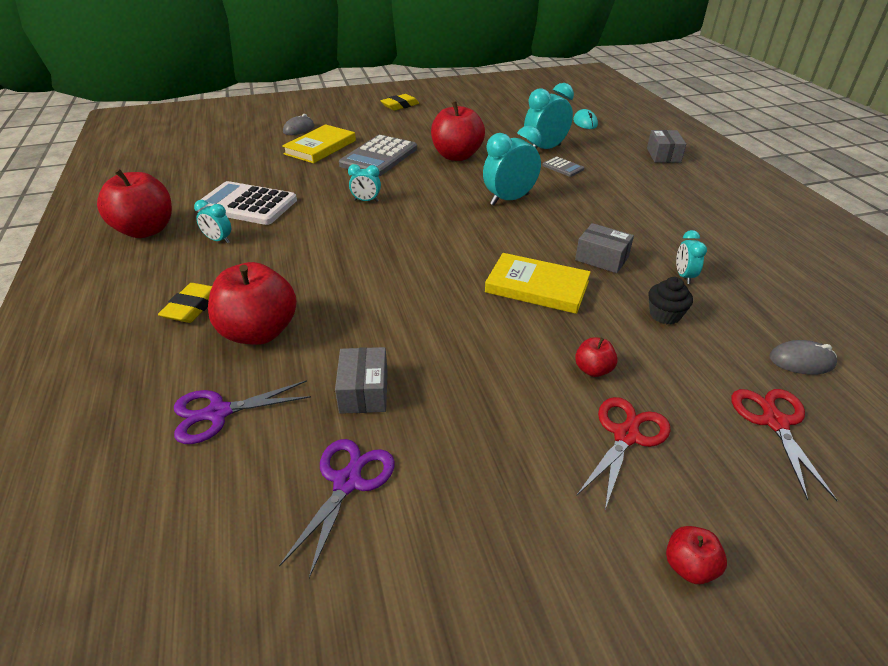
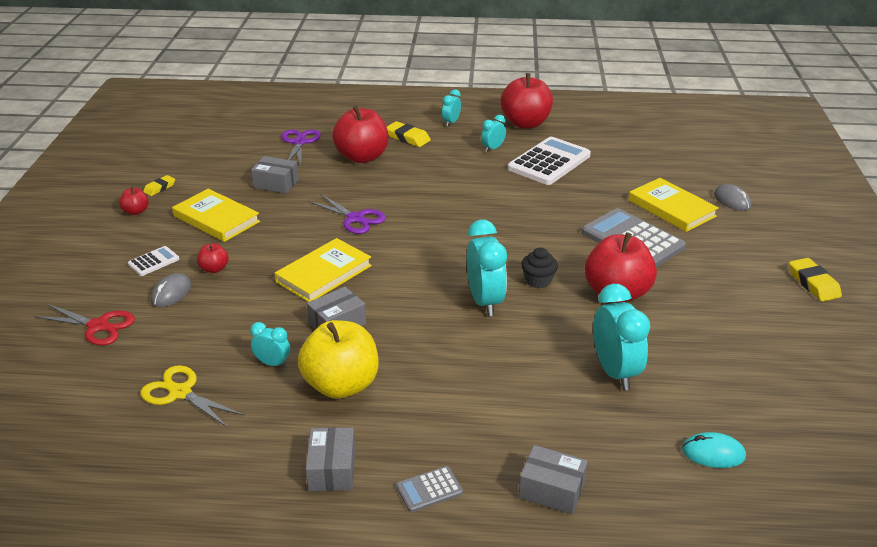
camera: 110 degrees right, 5 degrees down
purple scissors [279,439,395,578] -> purple scissors moved to [308,194,386,234]
turquoise clock [348,164,381,202] -> turquoise clock moved to [442,89,461,127]
grey calculator [542,156,584,177] -> grey calculator moved to [396,466,463,512]
red scissors [577,397,671,509] -> white calculator [128,246,179,276]
black cupcake [649,277,693,324] -> black cupcake moved to [521,247,558,288]
red apple [666,526,727,584] -> red apple moved to [119,187,149,215]
grey mouse [769,340,837,375] -> grey mouse moved to [151,273,191,307]
none -> yellow scissors [141,365,244,428]
none -> yellow eraser [143,175,175,196]
none -> yellow book [172,189,260,242]
none -> yellow apple [298,320,379,399]
none -> grey box [306,427,355,491]

